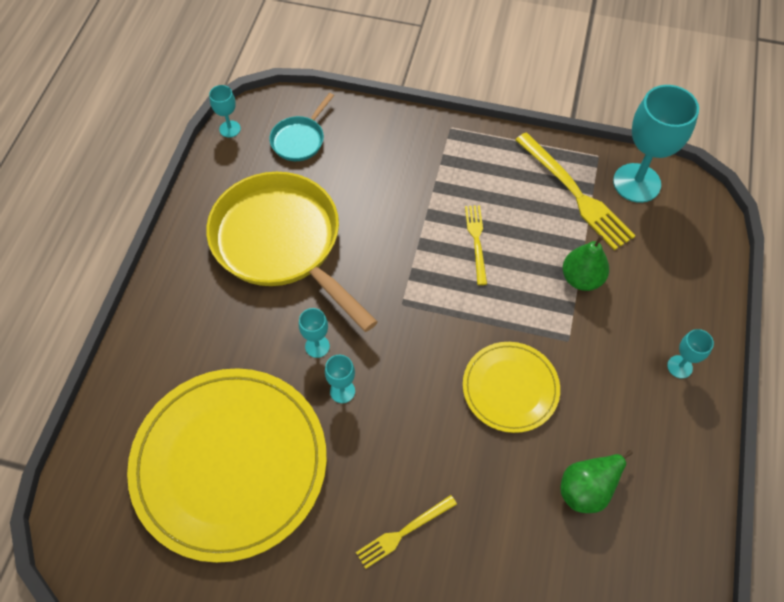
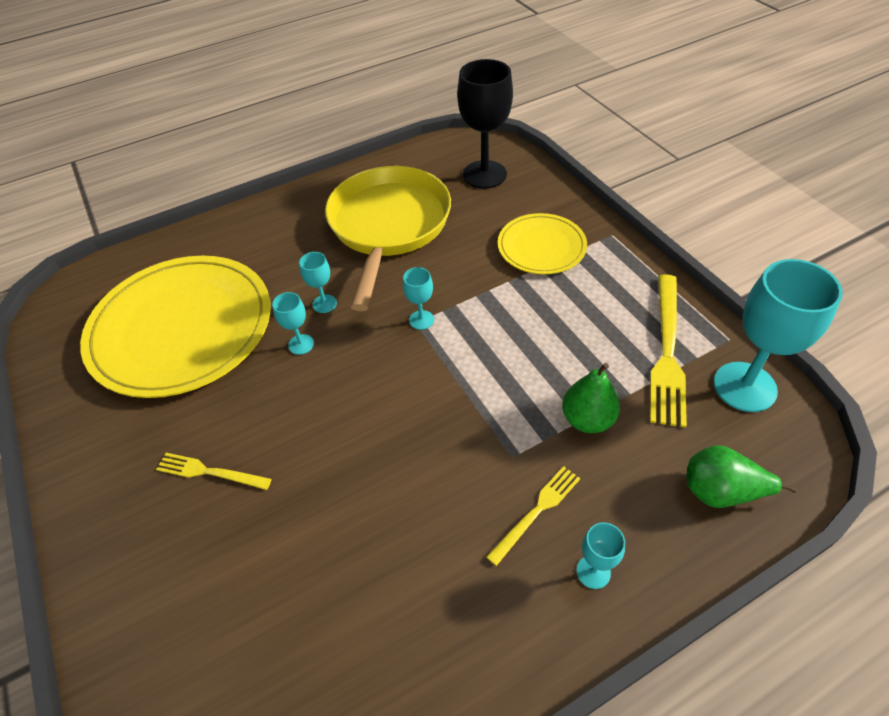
camera: 50 degrees right, 10 degrees down
turquoise goblet [209,85,241,138] -> turquoise goblet moved to [403,267,434,330]
turquoise pan [270,93,334,161] -> black goblet [457,59,513,189]
yellow plate [463,342,560,433] -> yellow plate moved to [498,213,587,274]
yellow fork [465,205,487,285] -> yellow fork moved to [486,466,580,566]
green pear [561,450,633,513] -> green pear moved to [687,445,797,508]

